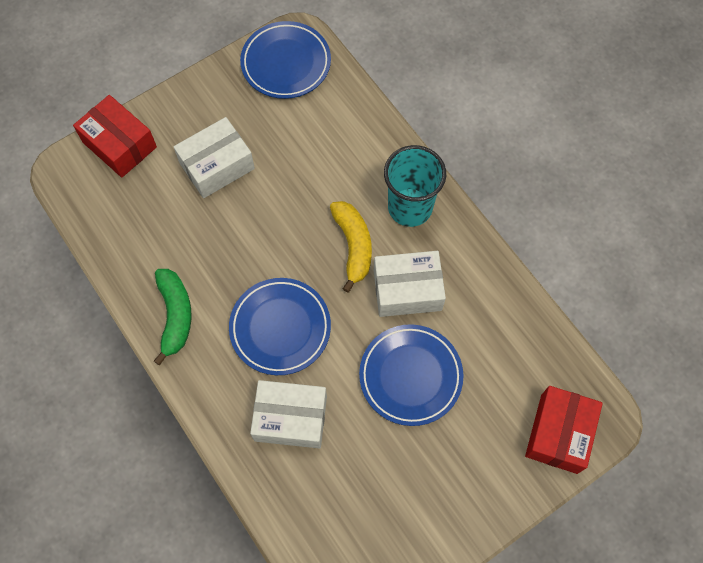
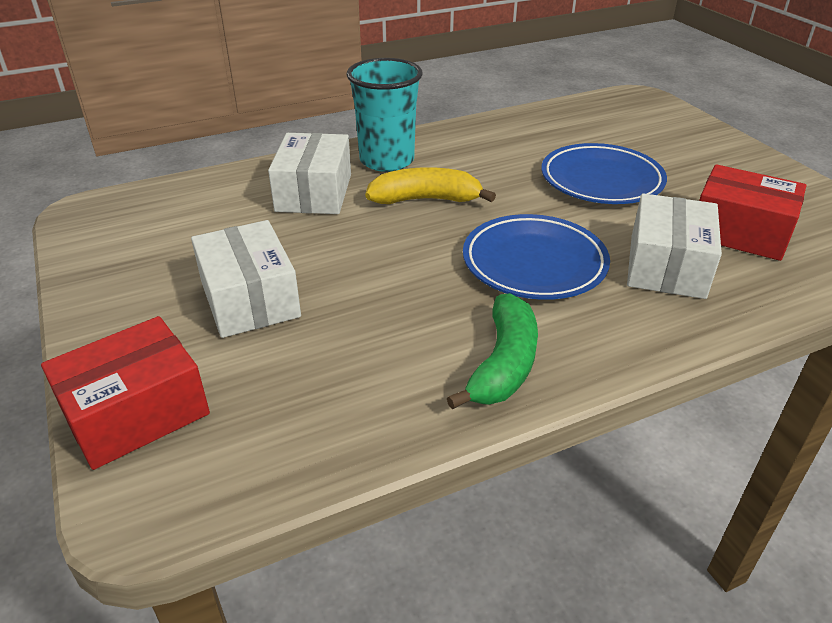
camera: 80 degrees left, 30 degrees down
green banana [154,269,191,365] -> green banana turned 105 degrees clockwise [447,293,538,410]
blue plate [240,21,331,99] -> none
white box [374,251,446,317] -> white box moved to [268,133,351,214]
red box [525,386,603,474] -> red box moved to [699,164,806,261]

